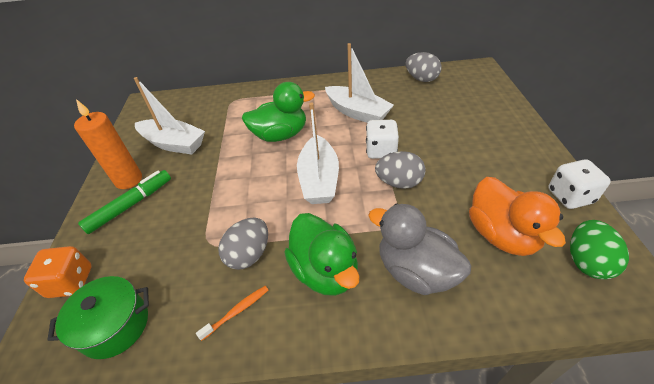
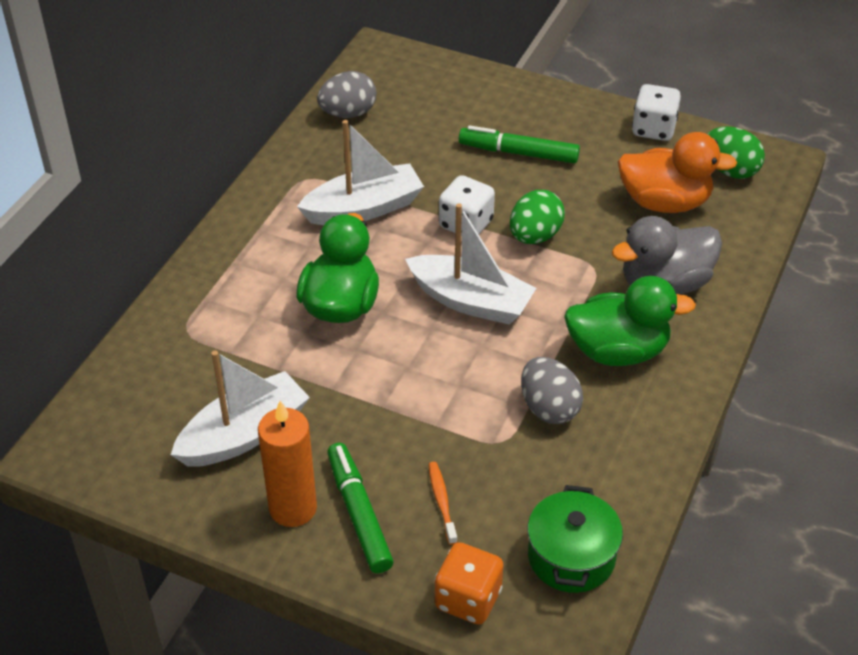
camera: 65 degrees left, 0 degrees up
orange toothbrush [196,286,268,341] -> orange toothbrush moved to [428,462,458,545]
grey egg [375,151,425,189] -> green egg [510,190,565,244]
none -> green marker [459,126,580,163]

